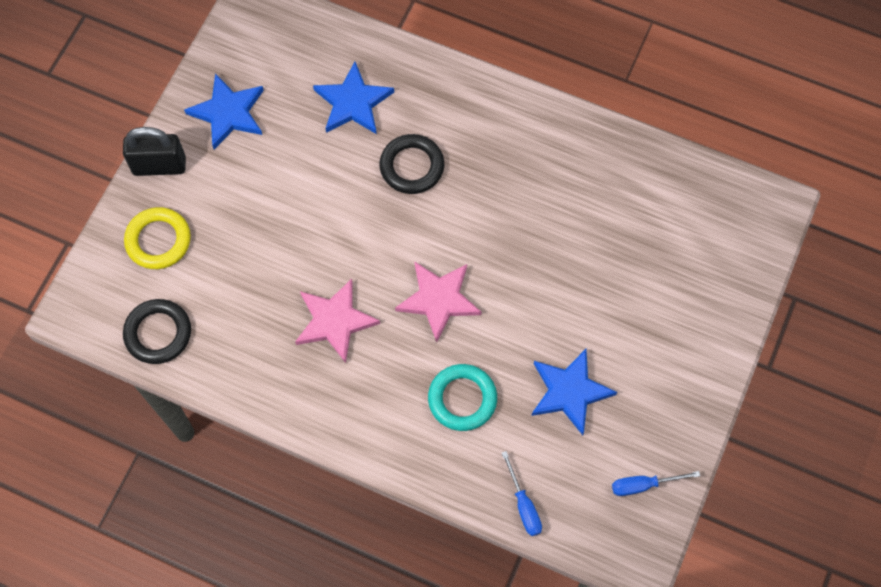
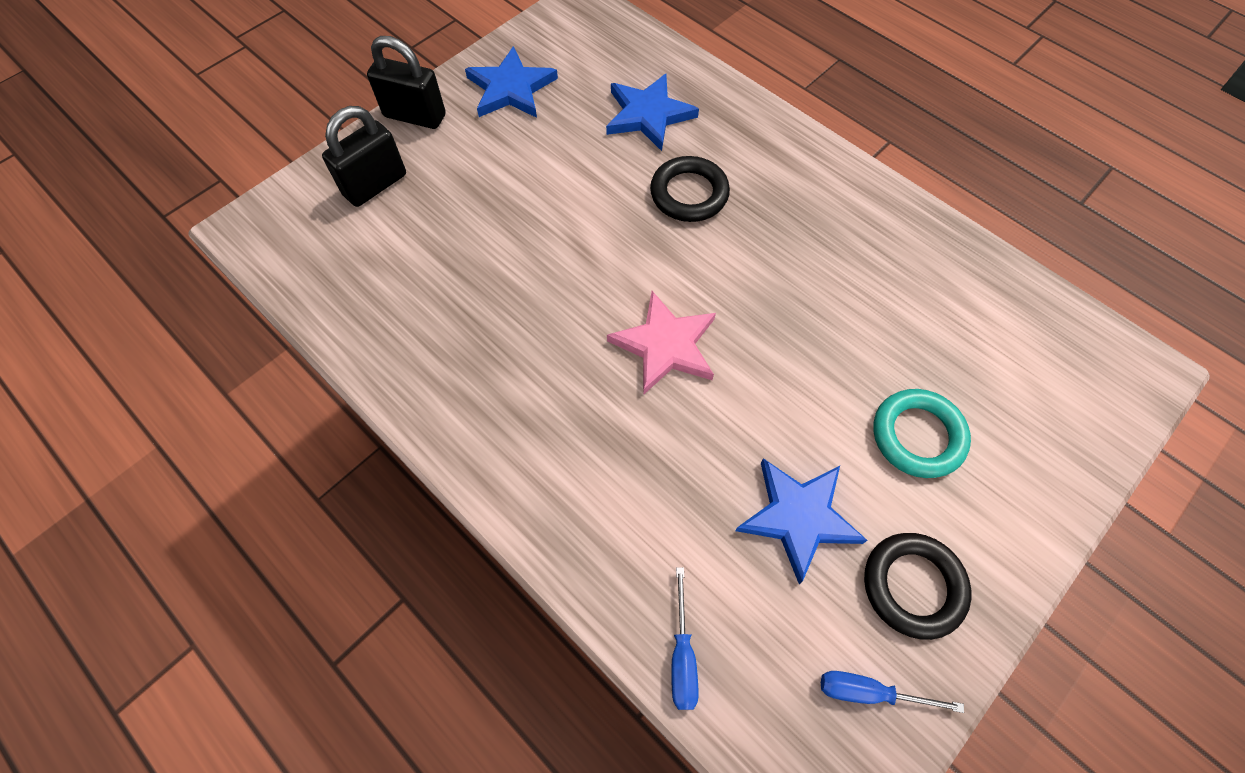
camera: 20 degrees right, 5 degrees down
black ring [123,299,191,364] -> black ring moved to [864,533,971,640]
yellow ring [124,207,191,269] -> black padlock [322,106,406,207]
pink star [295,279,380,363] -> none
turquoise ring [428,364,497,431] -> turquoise ring moved to [873,389,971,478]

